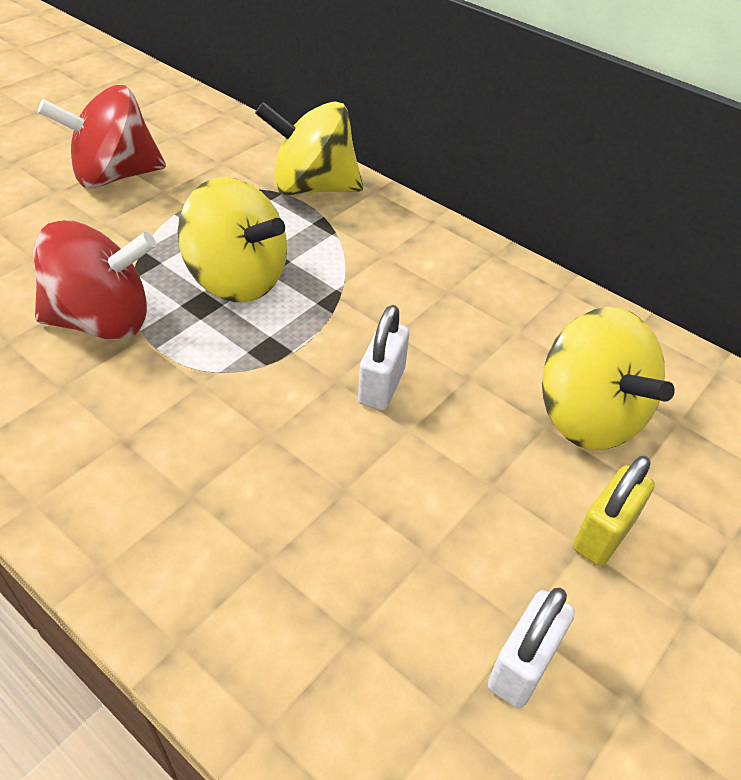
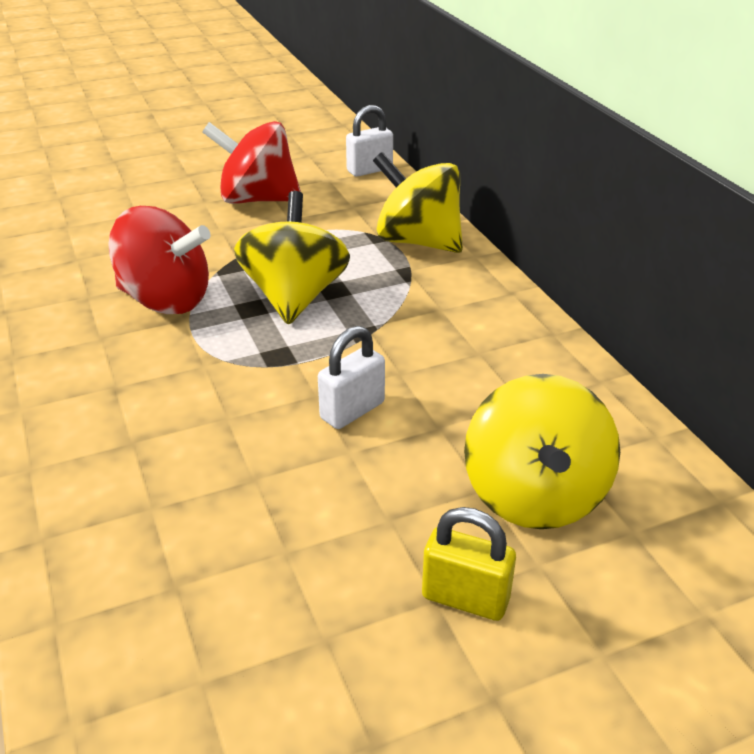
camera: 30 degrees right, 10 degrees down
yellow spinning top [178,177,287,302] -> yellow spinning top turned 150 degrees counterclockwise [234,191,350,325]
white padlock [488,588,575,709] -> white padlock moved to [346,105,393,177]
yellow padlock [573,456,655,566] -> yellow padlock turned 45 degrees clockwise [422,507,516,621]

